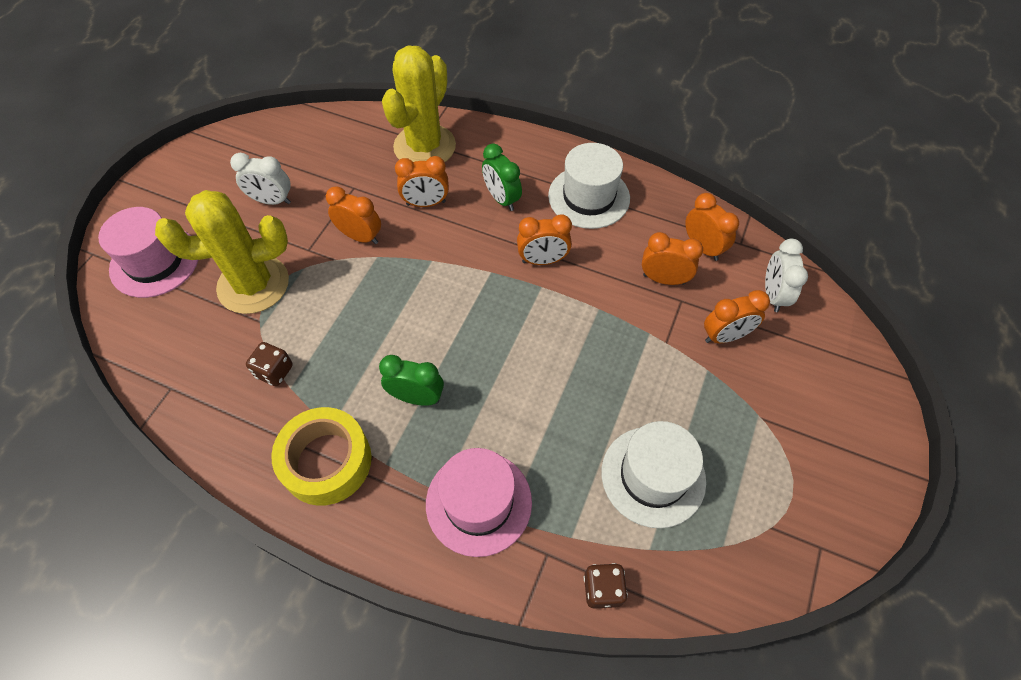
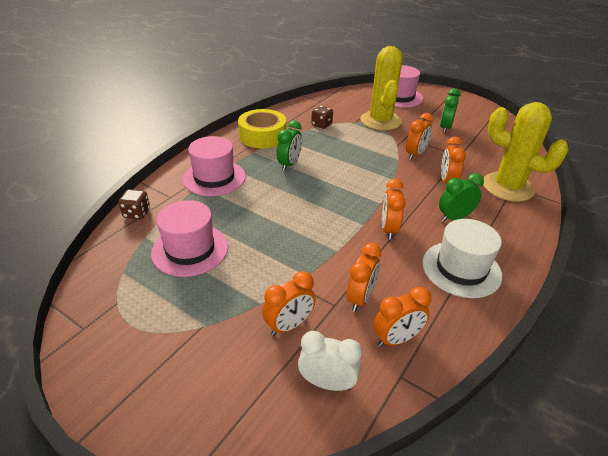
camera: 100 degrees right, 20 degrees down
white clock [230,153,291,205] -> green clock [440,88,461,133]
white hat [602,421,706,528] -> pink hat [151,200,228,277]
orange clock [704,290,770,343] -> orange clock turned 120 degrees counterclockwise [262,271,316,336]

